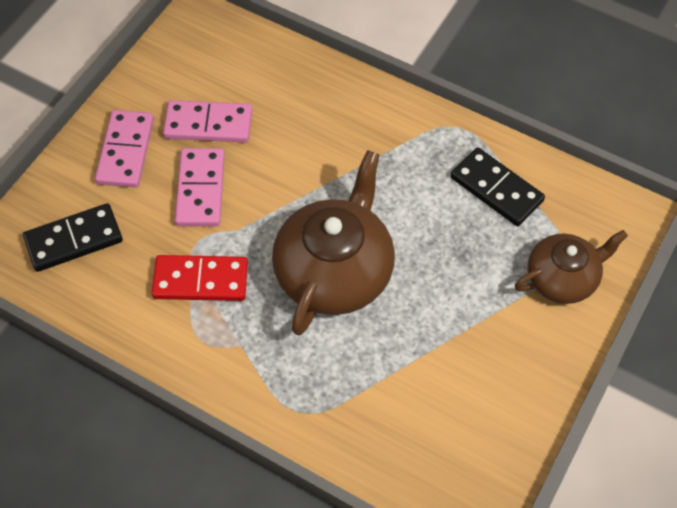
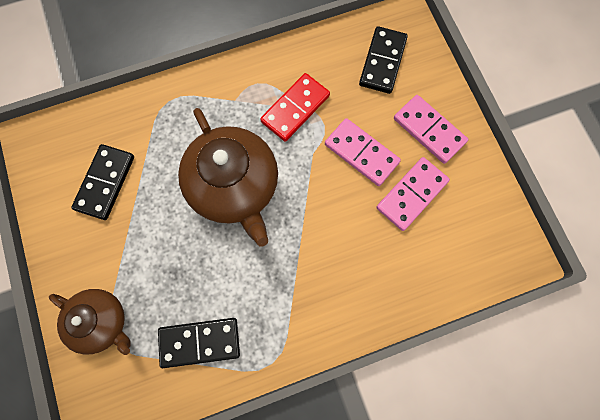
camera: 130 degrees right, 15 degrees up
brown teapot [515,230,628,304] -> brown teapot turned 75 degrees counterclockwise [49,289,131,355]
none -> black domino [71,144,134,220]

